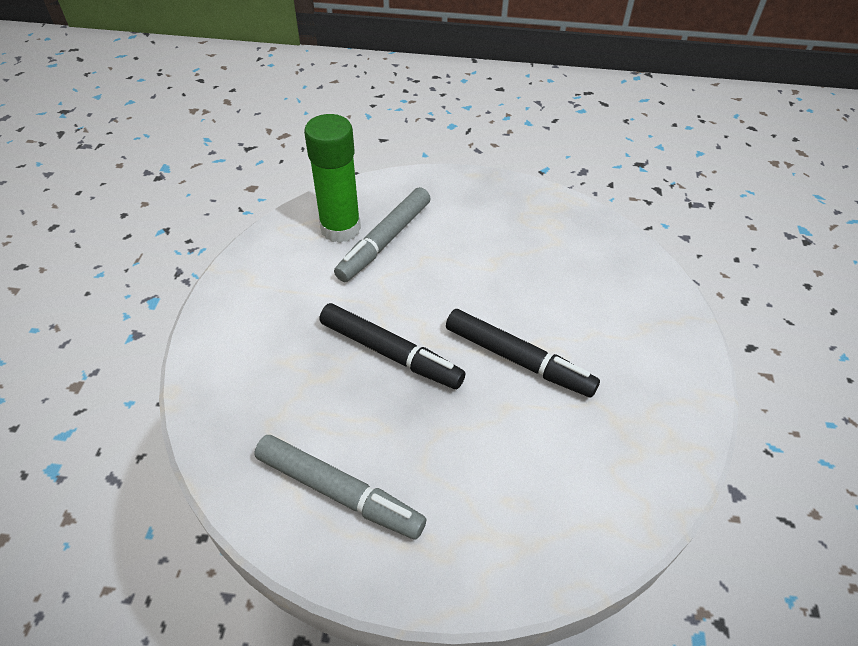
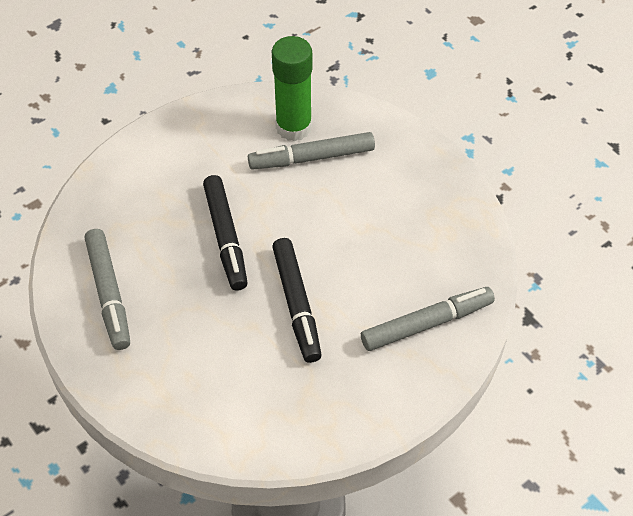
camera: 45 degrees right, 5 degrees up
none -> grey marker [361,287,495,351]

